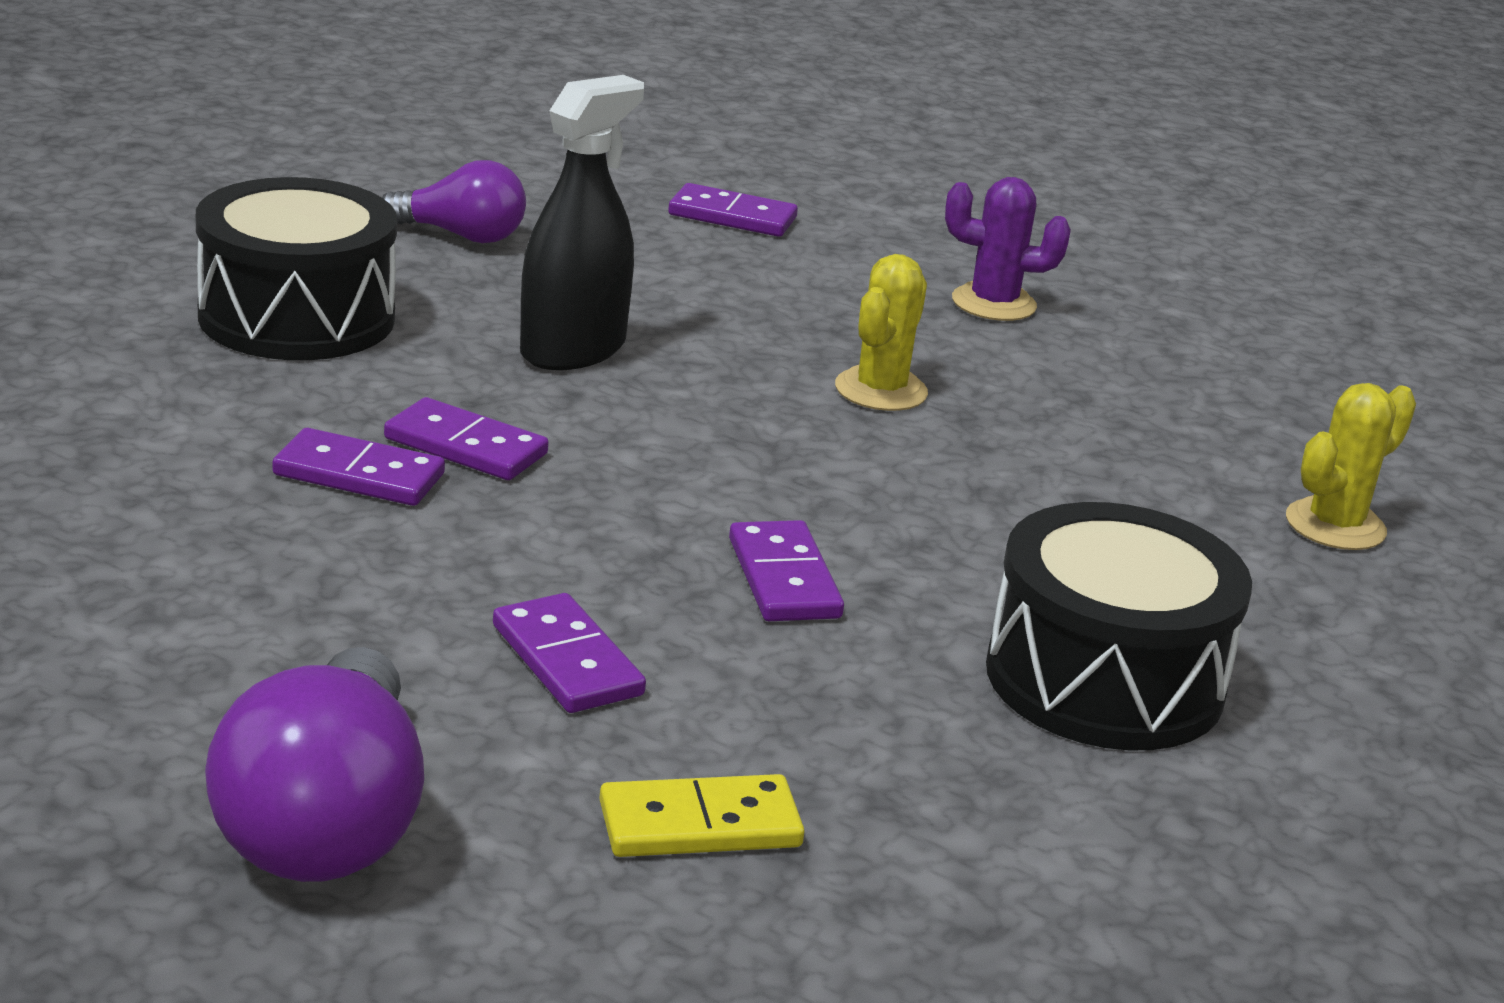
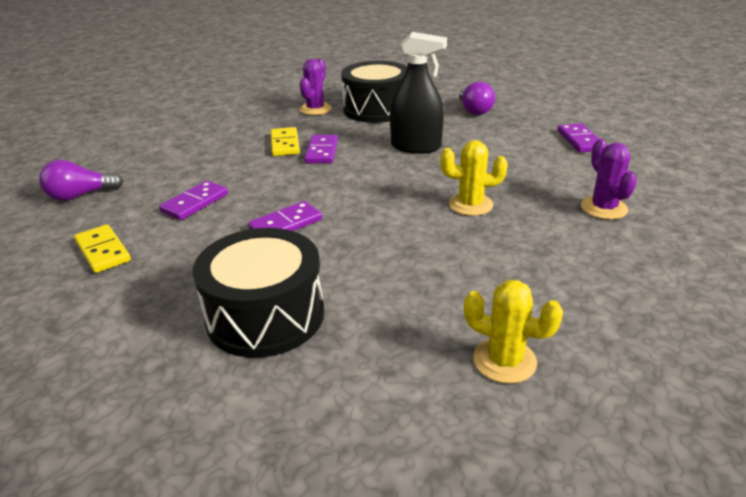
camera: 70 degrees right, 5 degrees up
purple light bulb [205,647,424,882] -> purple light bulb [39,160,124,201], size x0.63
purple domino [272,428,445,506] -> yellow domino [271,127,300,156]
none -> purple cactus [300,59,332,115]

